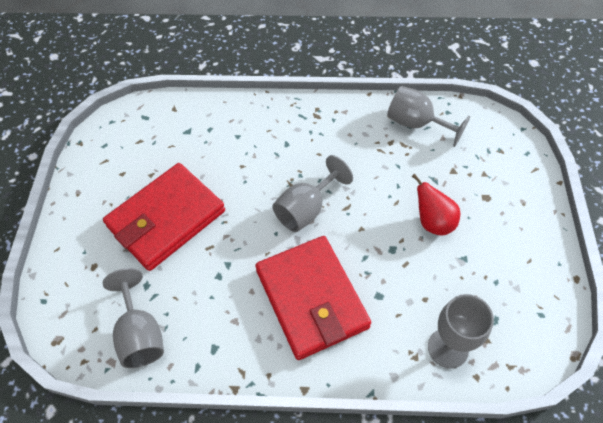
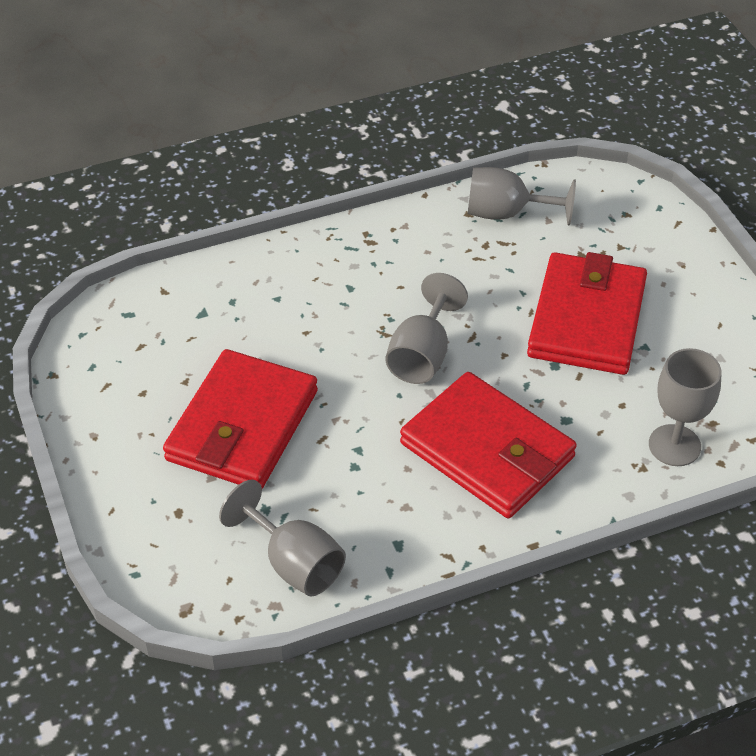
camera: 25 degrees left, 10 degrees down
red pear [412,173,460,235] -> red wallet [527,252,647,375]

